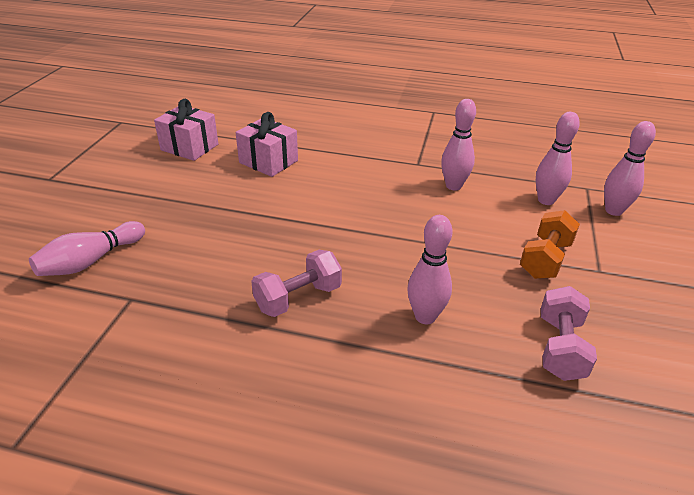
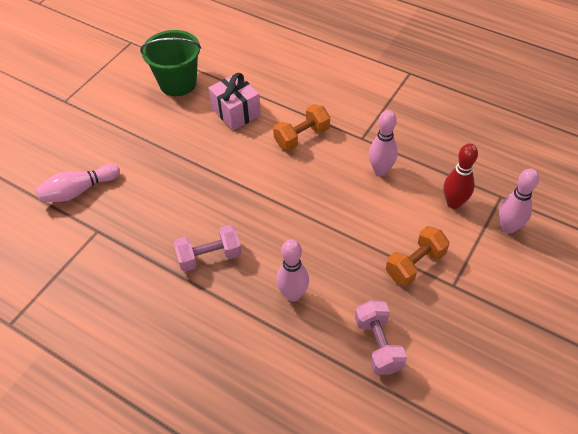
camera: 20 degrees right, 15 degrees up
pink gift [154,99,219,161] -> green bucket [140,30,201,96]
pink bowling pin [536,112,580,205] -> red bowling pin [444,143,478,209]
pink dumbbell [541,286,597,381] -> pink dumbbell turned 45 degrees counterclockwise [355,300,407,375]
none -> orange dumbbell [273,104,330,151]

